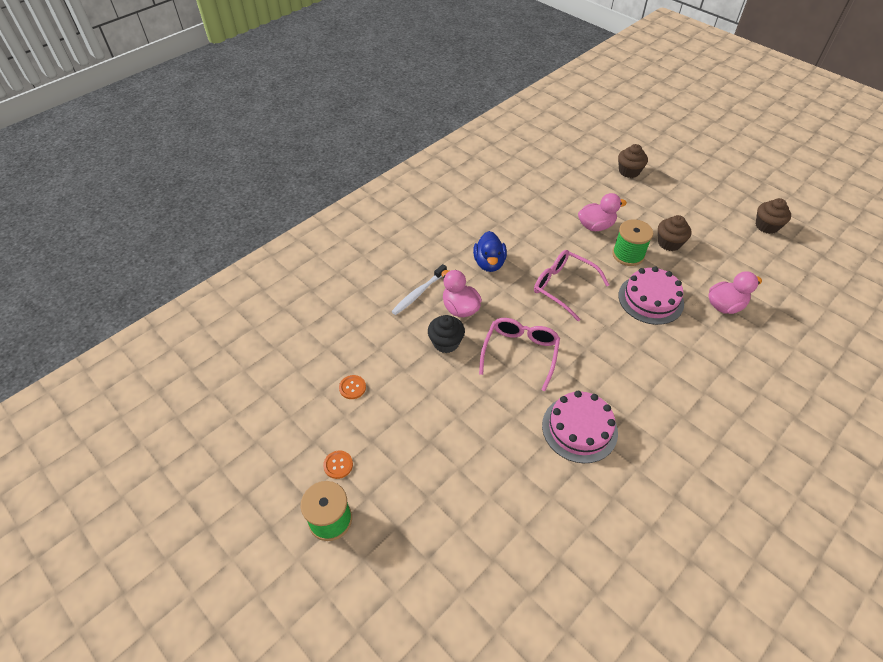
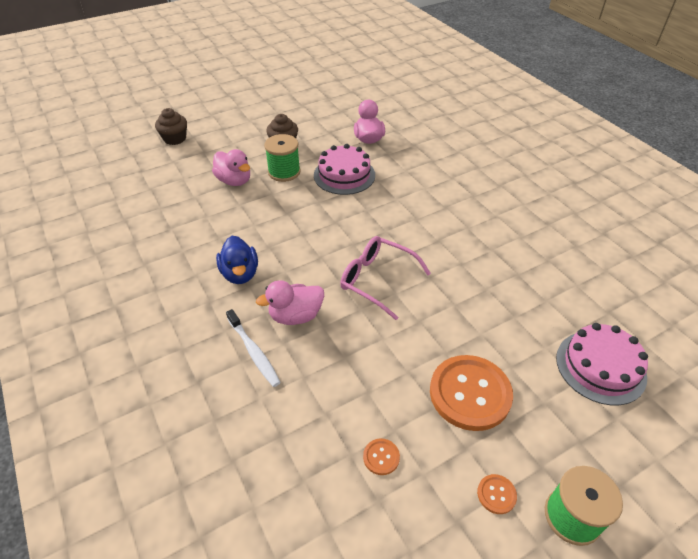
camera: 75 degrees left, 5 degrees down
black cupcake [428,315,465,353] -> none
blue duck [473,231,507,272] -> blue duck turned 60 degrees clockwise [216,236,258,284]
pink glasses [534,250,609,322] -> none
pink cake [542,391,618,463] -> pink cake moved to [556,323,648,405]
pink duck [578,193,627,231] -> pink duck turned 135 degrees clockwise [212,149,250,186]
brown cupcake [756,198,791,234] -> none
none -> orange button [430,355,513,431]

